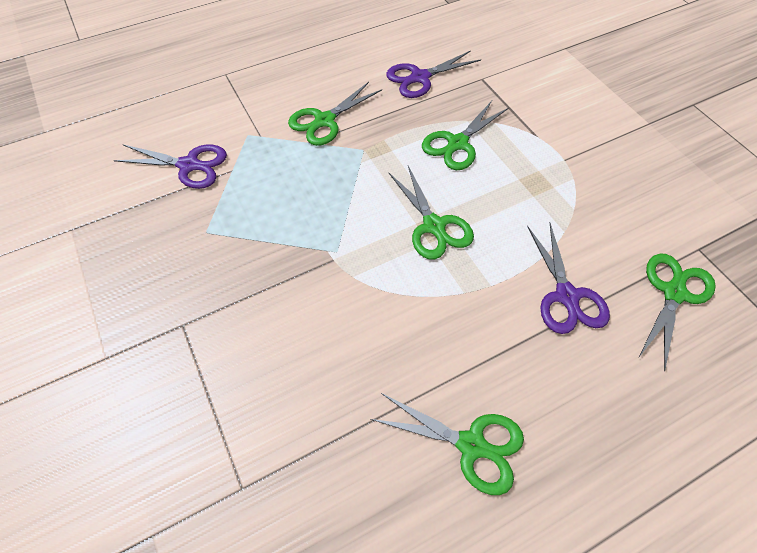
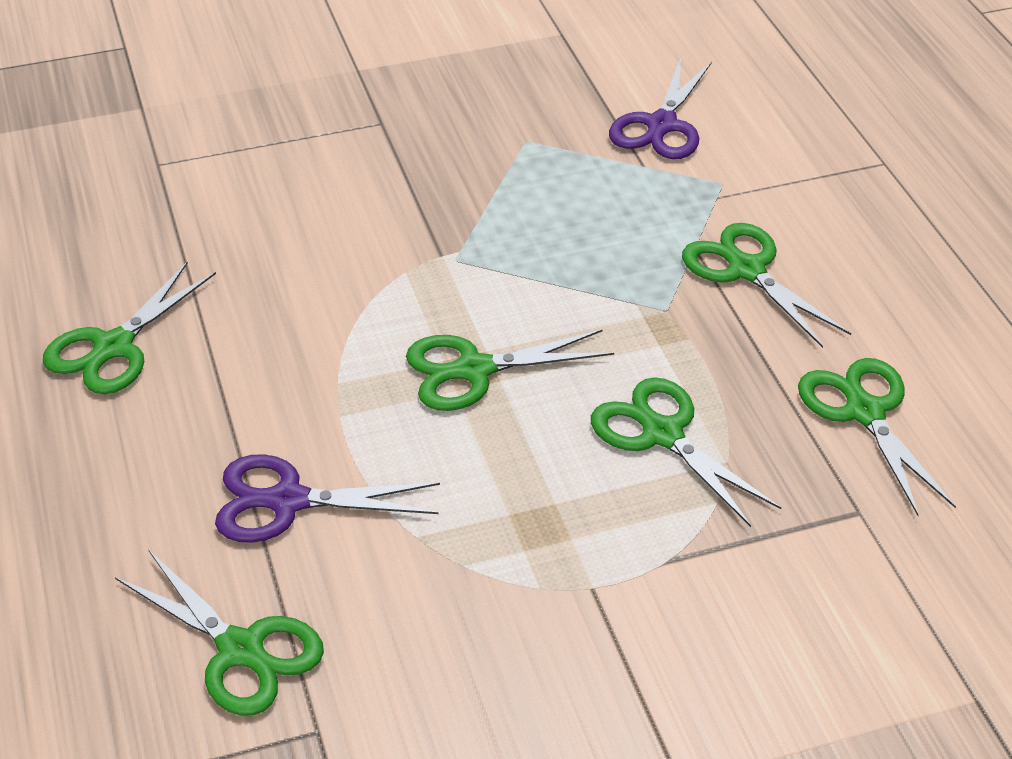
camera: 100 degrees right, 15 degrees down
purple scissors [386,51,481,98] -> green scissors [798,358,956,516]

